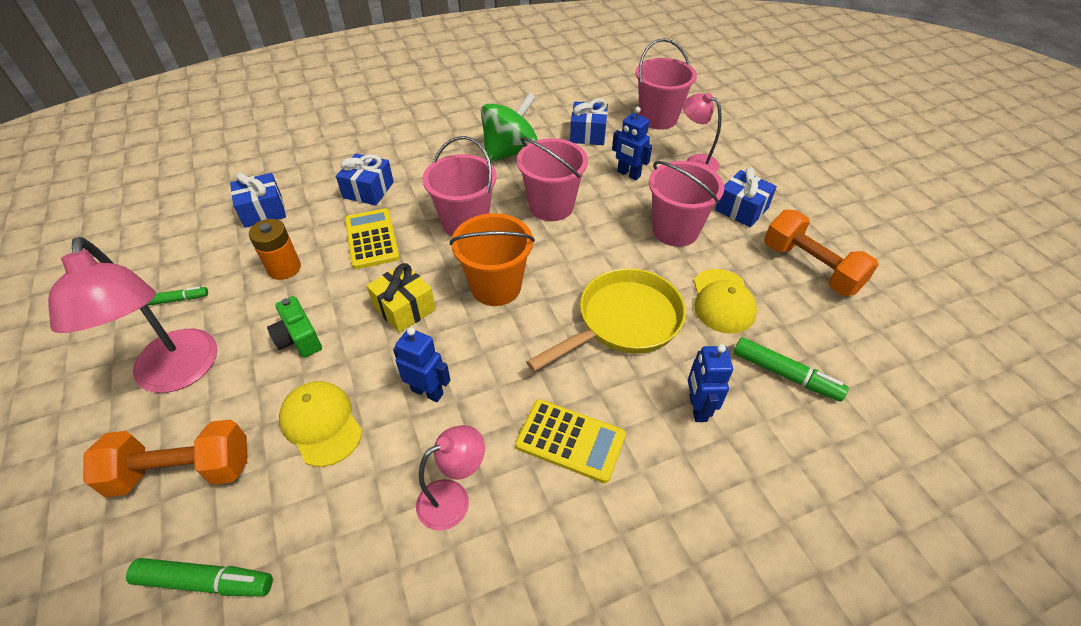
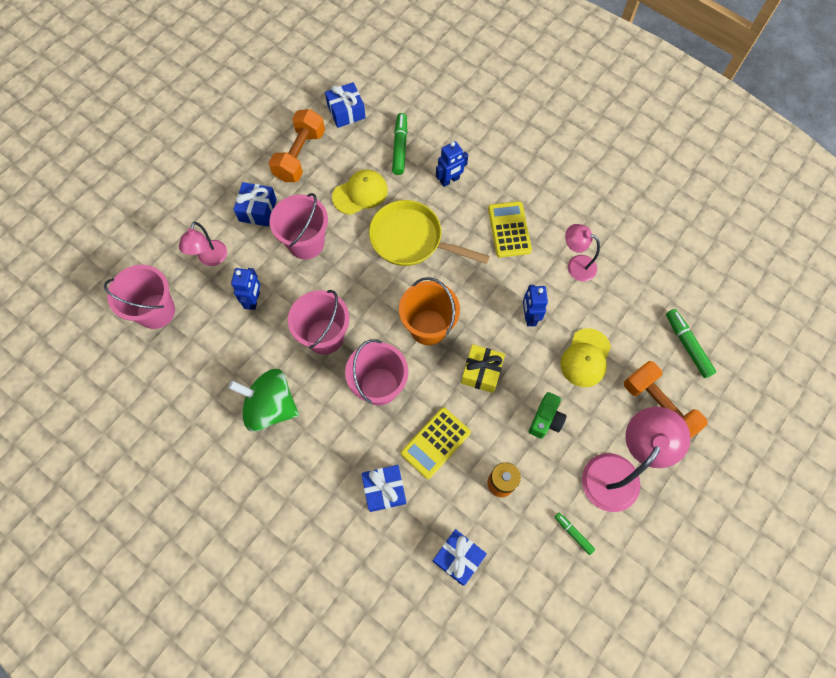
camera: 120 degrees left, 20 degrees up
blue gift [570,99,608,145] -> blue gift moved to [325,82,366,128]

